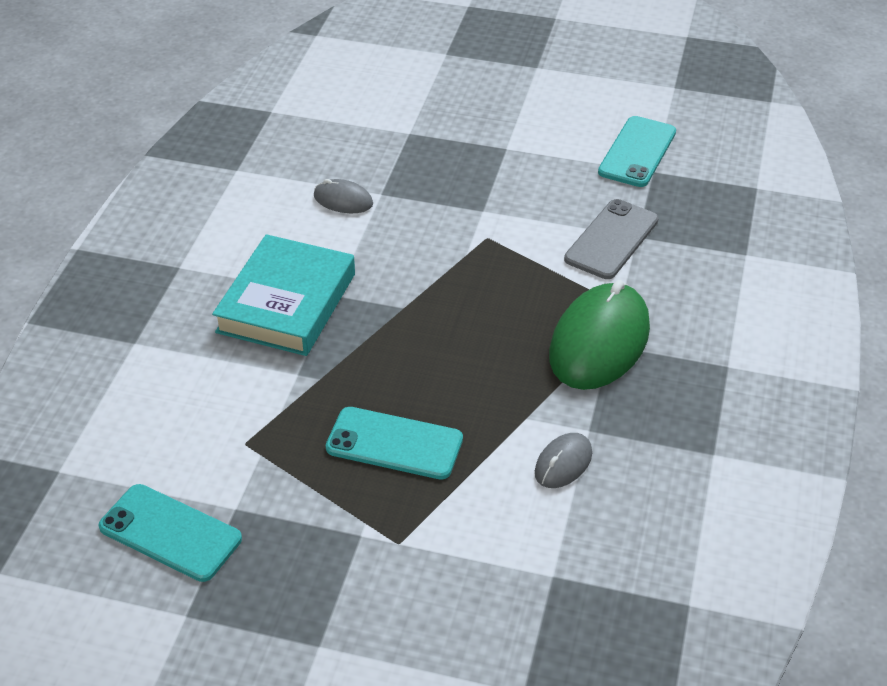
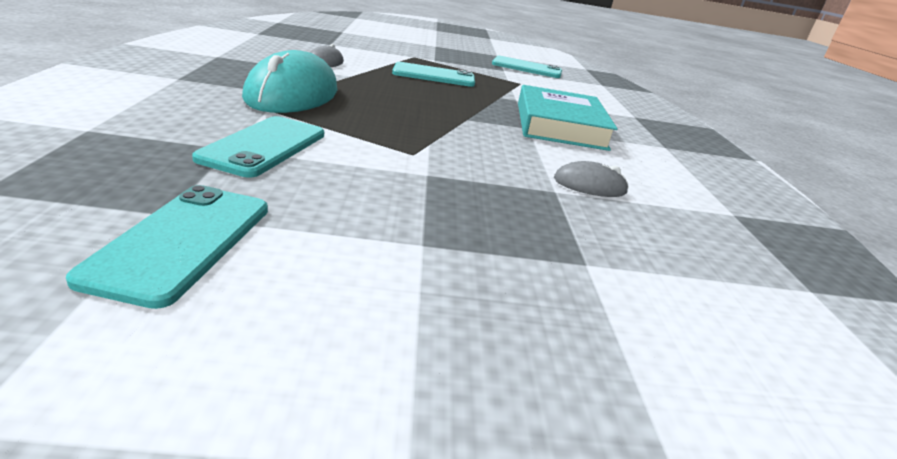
camera: 160 degrees right, 15 degrees down
green mouse [549,280,650,390] -> turquoise mouse [242,50,337,113]
grey phone [564,199,659,279] -> turquoise phone [192,116,324,177]

